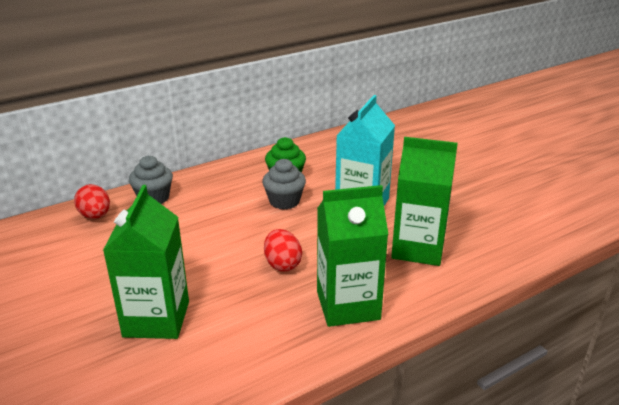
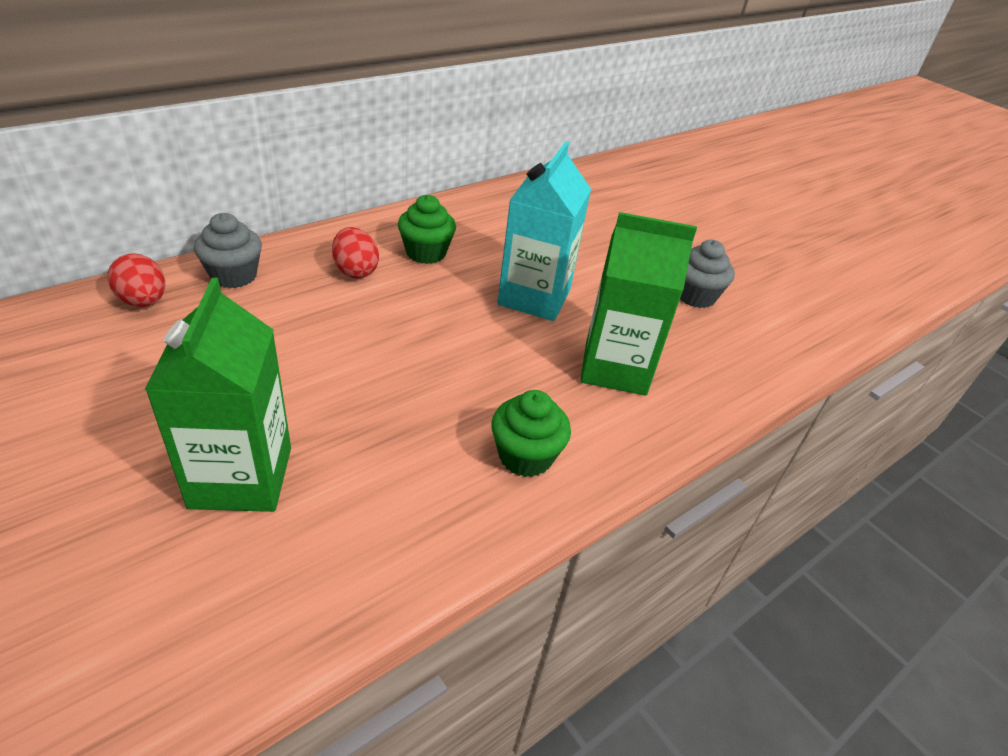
camera: 10 degrees left, 10 degrees up
grey cupcake [262,159,306,210] -> grey cupcake moved to [680,240,735,308]
red egg [264,229,302,272] -> red egg moved to [332,227,379,279]
green carton [317,185,388,327] -> green cupcake [491,390,571,477]

